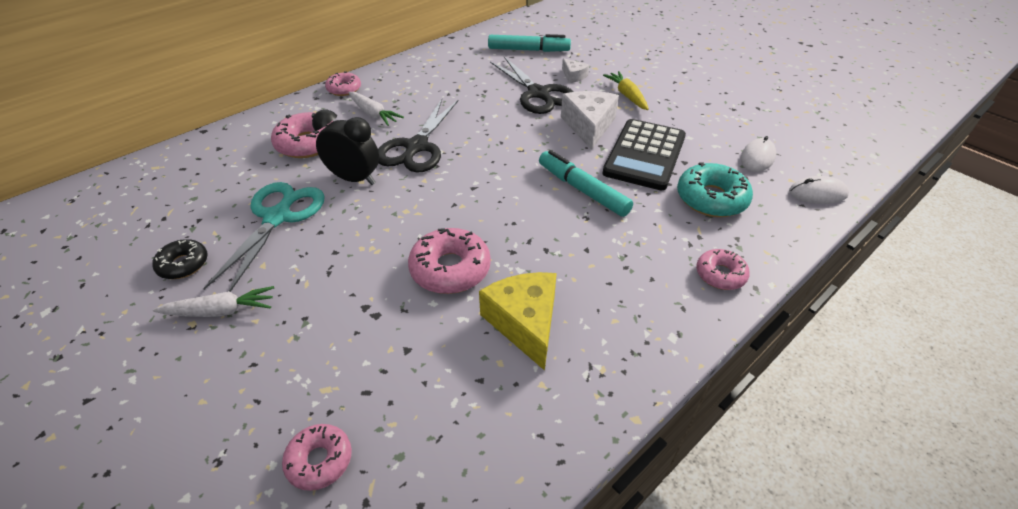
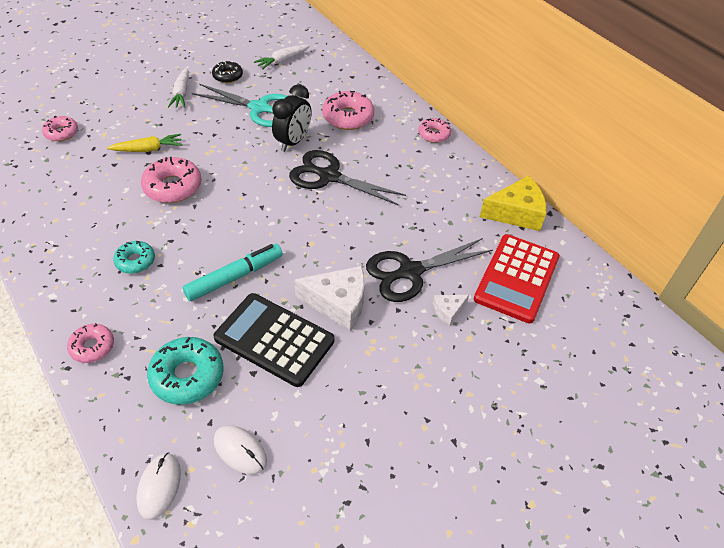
camera: 95 degrees right, 5 degrees up
white carrot [348,92,404,126] -> white carrot moved to [254,45,310,70]
yellow cheese [479,272,557,371] -> yellow cheese moved to [480,176,547,231]
turquoise marker [488,34,571,52] -> red calculator [474,234,560,323]
yellow carrot [603,71,649,110] -> yellow carrot moved to [107,134,182,152]
none -> turquoise donut [113,241,155,274]

